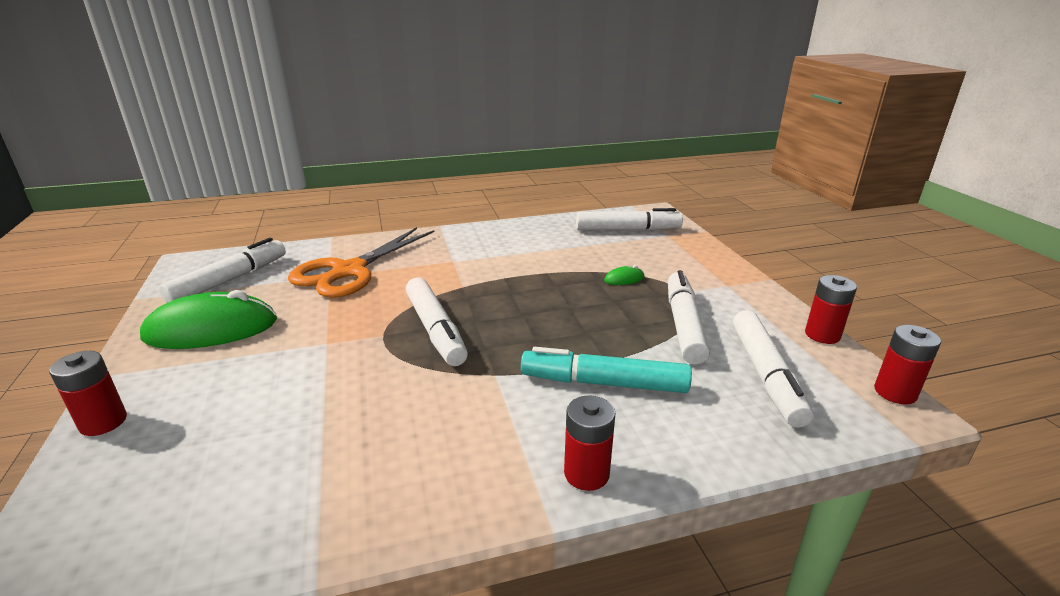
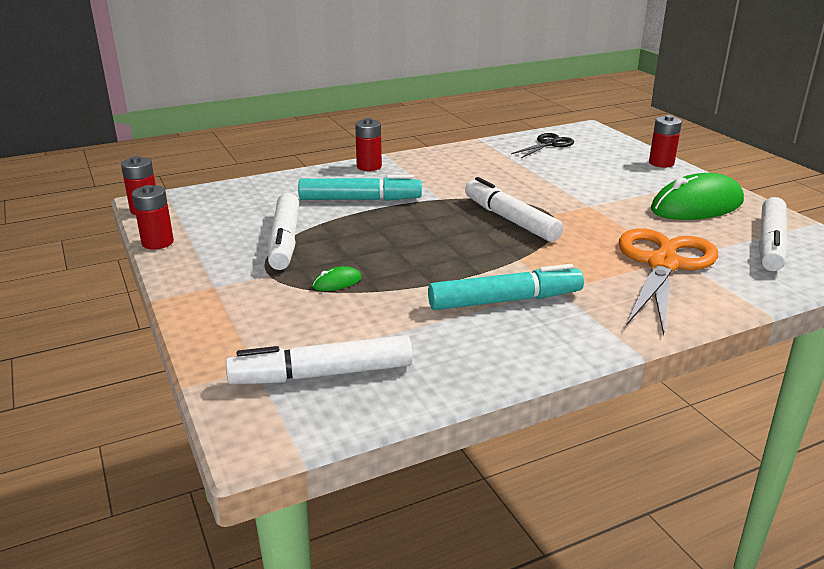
camera: 170 degrees right, 0 degrees up
white marker [733,310,814,428] -> none
none -> turquoise marker [428,264,584,310]
none -> black scissors [511,133,574,158]

